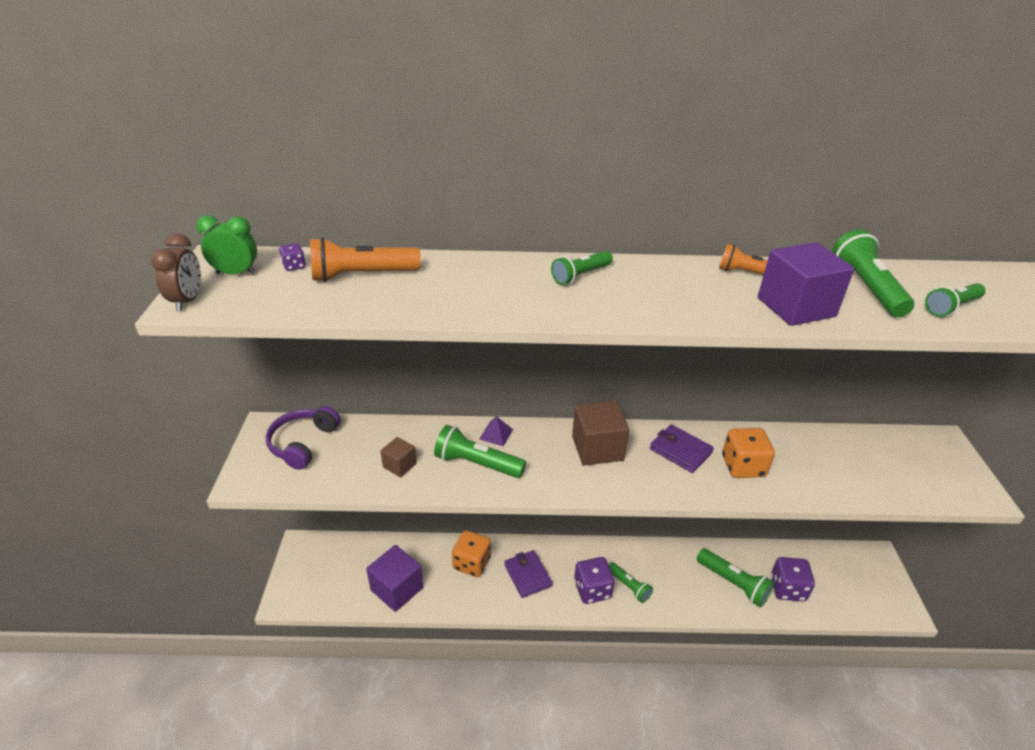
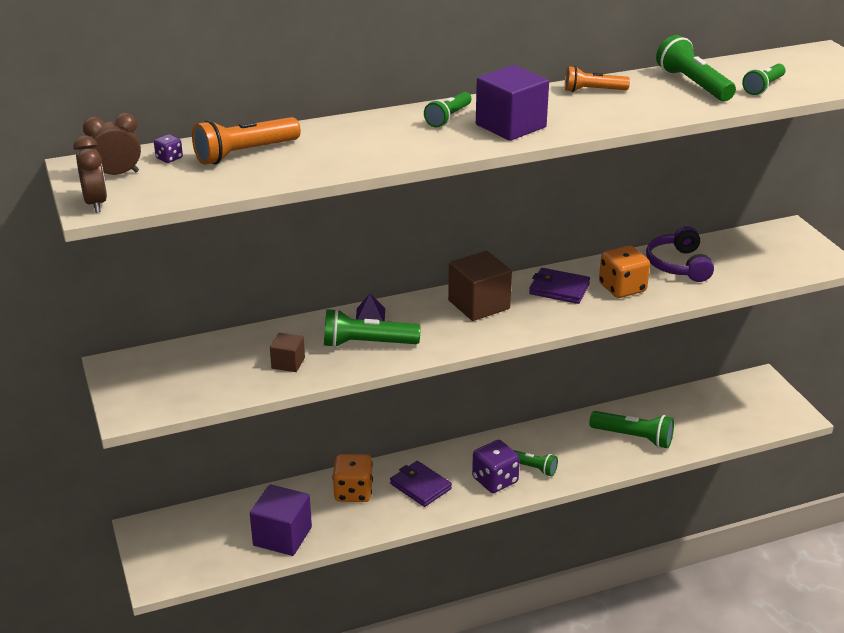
camera: 20 degrees left, 5 degrees down
green clock [196,215,257,275] -> brown clock [83,113,141,175]
purple headphones [265,406,341,470] -> purple headphones moved to [646,226,714,282]
purple cube [758,242,854,326] -> purple cube moved to [476,65,549,141]
purple dice [771,557,815,602] -> none

